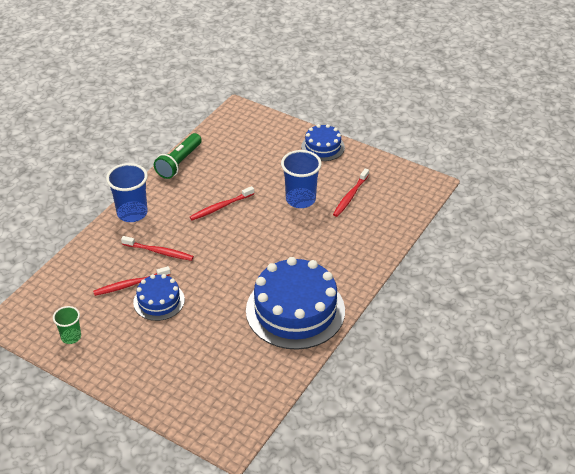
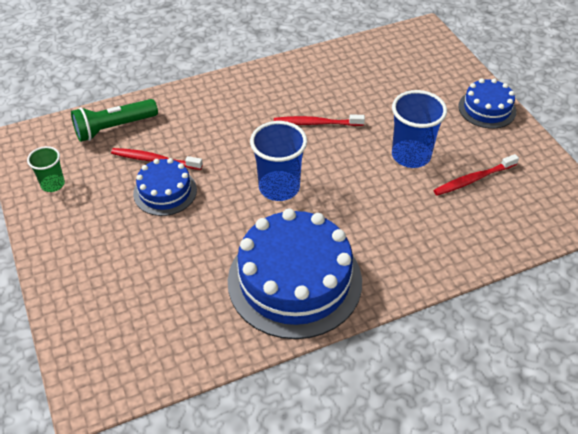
camera: 35 degrees right, 5 degrees up
blue cup [106,163,148,222] -> blue cup moved to [250,121,307,201]
red toothbrush [121,236,194,261] -> none
green flashlight [154,133,202,179] -> green flashlight moved to [71,99,158,142]

